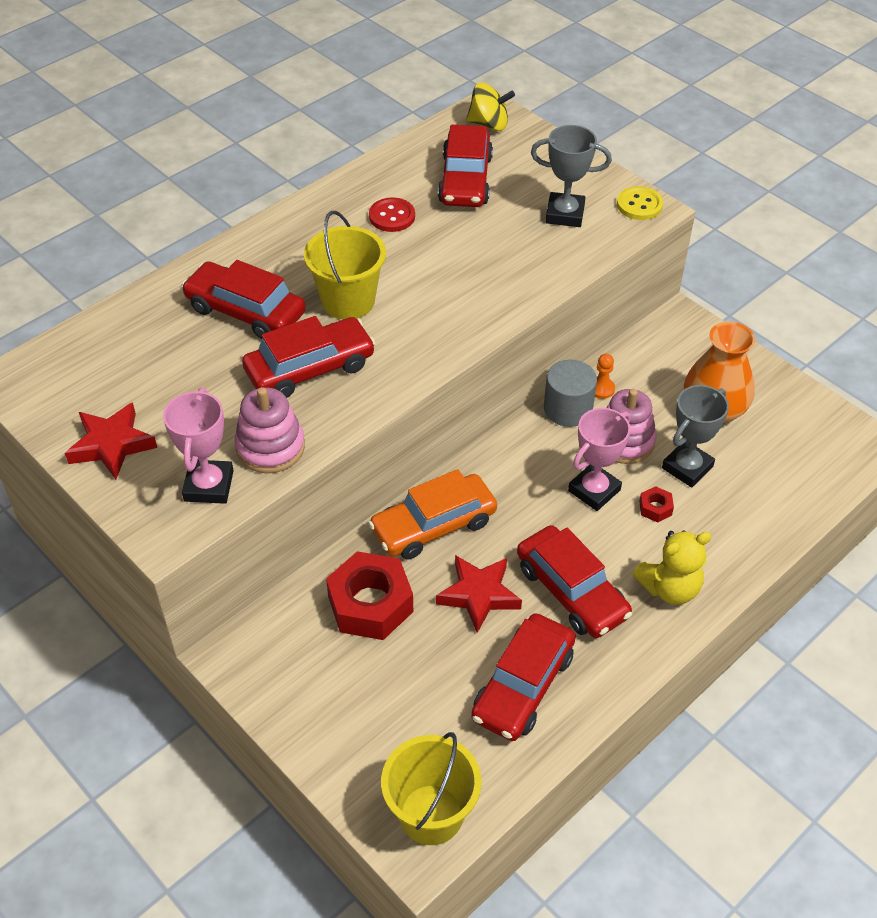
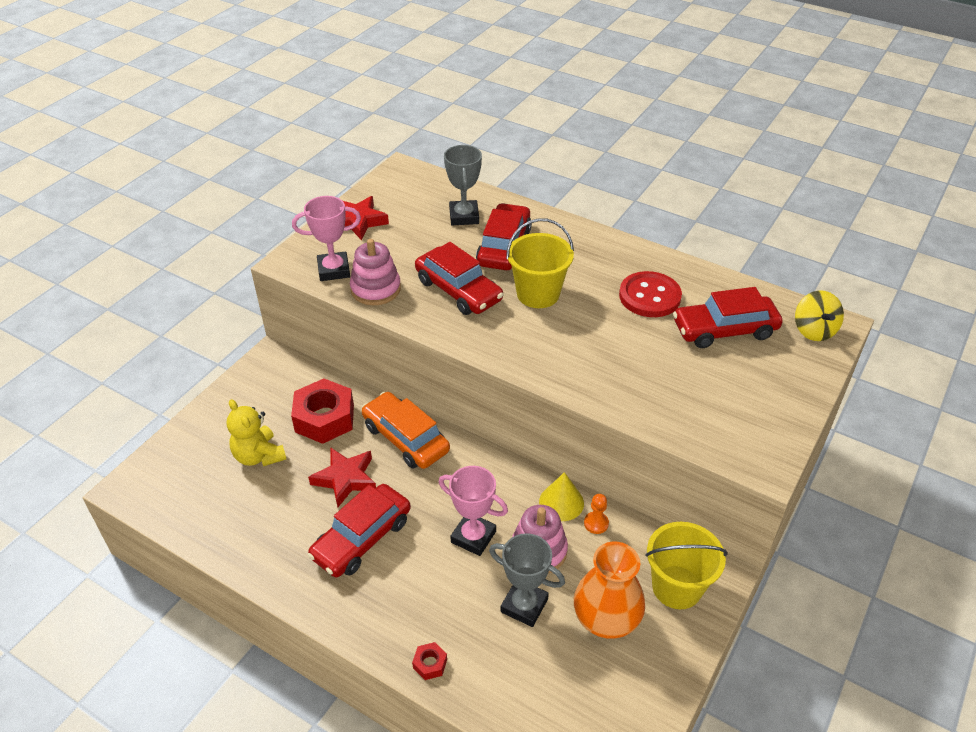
camera: 75 degrees right, 5 degrees down
red button [369,197,415,232] -> red button [619,271,682,317], size x1.53
yellow bucket [381,732,481,845] -> yellow bucket moved to [645,522,728,609]
red car [471,613,576,741] -> none
grey trophy [531,125,612,227] -> grey trophy moved to [444,145,482,225]
grey cylinder [544,360,597,427] -> yellow cone [539,472,584,521]
yellow button [617,186,663,220] -> none
yellow teddy bear [632,530,711,605] -> yellow teddy bear moved to [227,399,286,466]
red nut [639,486,674,523] -> red nut moved to [412,642,447,680]

